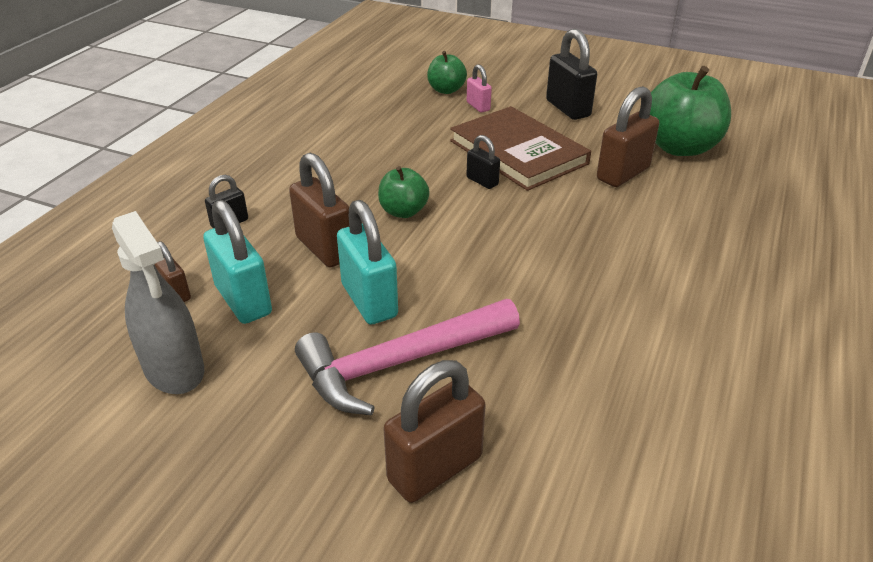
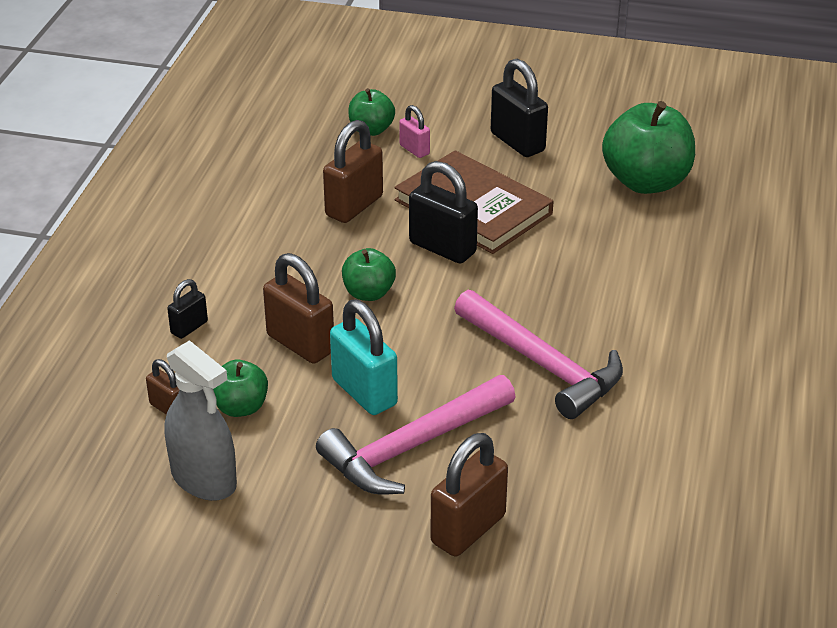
camera: 10 degrees left, 0 degrees up
turquoise padlock [203,200,272,324] -> green apple [213,360,268,417]
black padlock [466,135,500,189] -> black padlock [409,161,478,264], size x1.84
brown padlock [597,86,659,187] -> brown padlock moved to [323,120,383,223]
none -> pink hammer [454,290,623,419]

